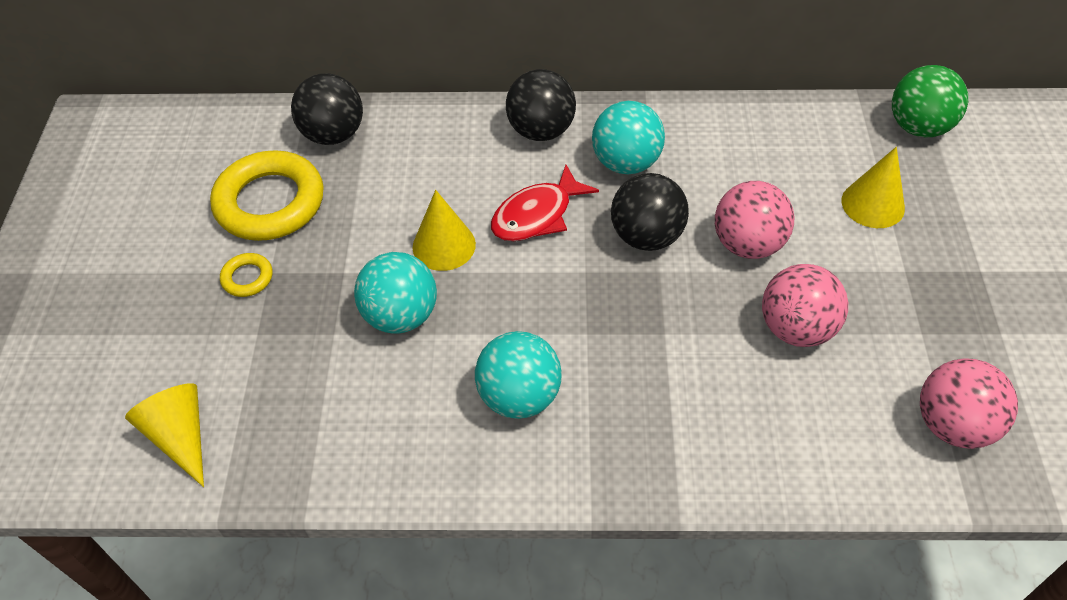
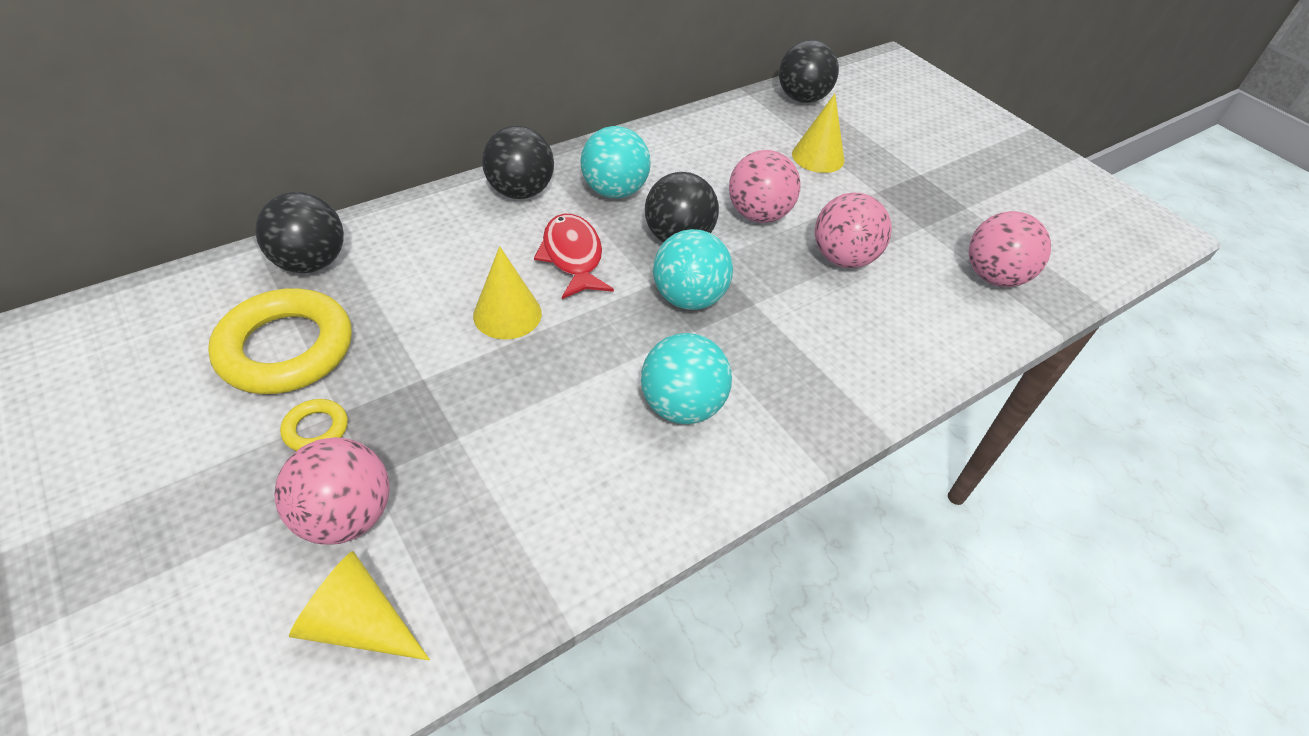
camera: 40 degrees left, 5 degrees down
turquoise ball [354,252,437,333] -> turquoise ball moved to [653,229,733,310]
red fish [491,165,599,241] -> red fish turned 150 degrees clockwise [534,214,614,299]
green ball [892,65,968,138] -> black ball [779,40,839,103]
none -> pink ball [275,437,390,545]

